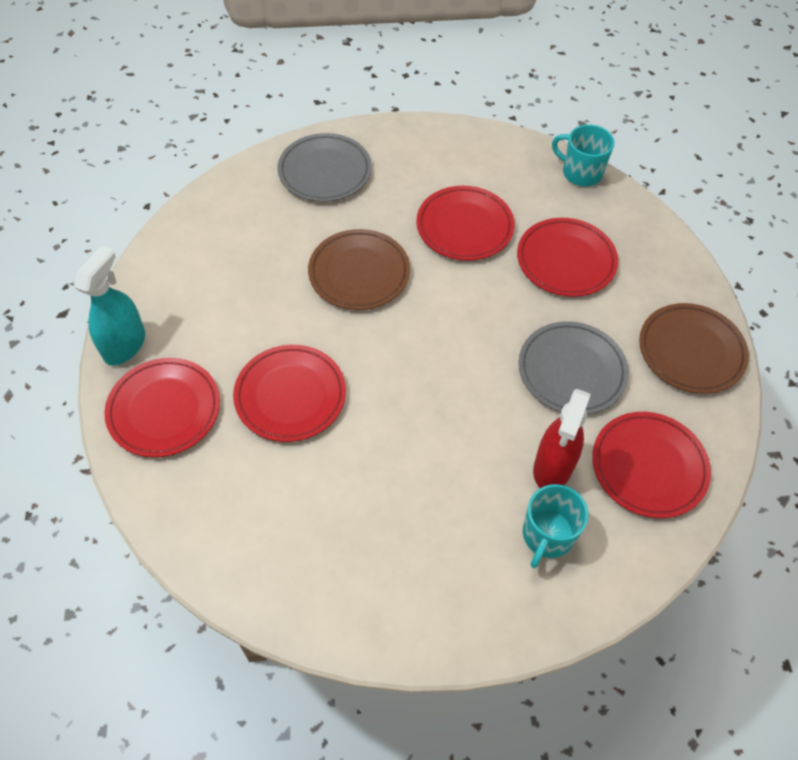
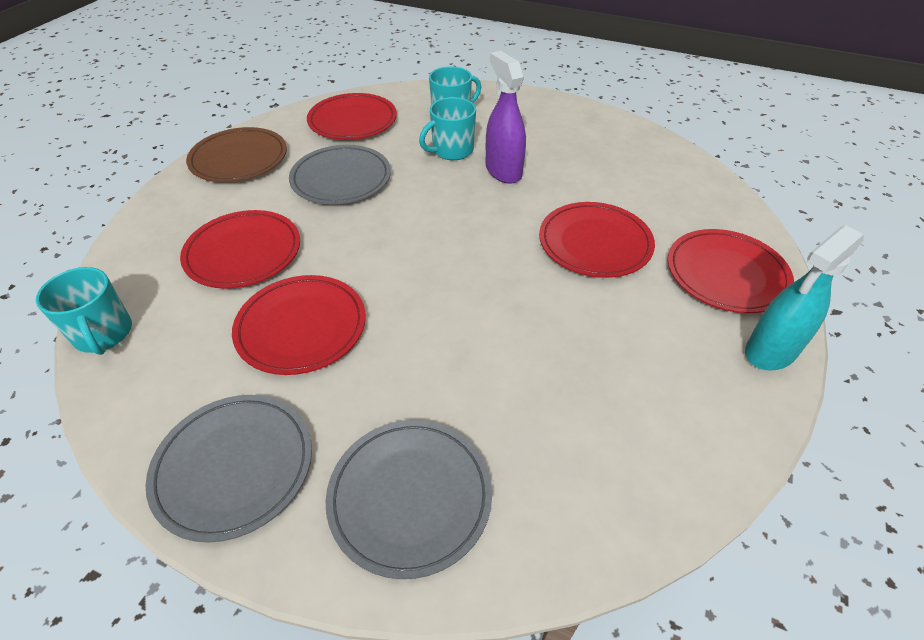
camera: 150 degrees left, 10 degrees down
brown plate [308,229,410,310] -> none
red spray bottle [533,389,591,488] -> none
none -> grey plate [146,395,312,543]
none -> turquoise mug [419,97,476,160]
none -> purple spray bottle [486,51,526,184]

